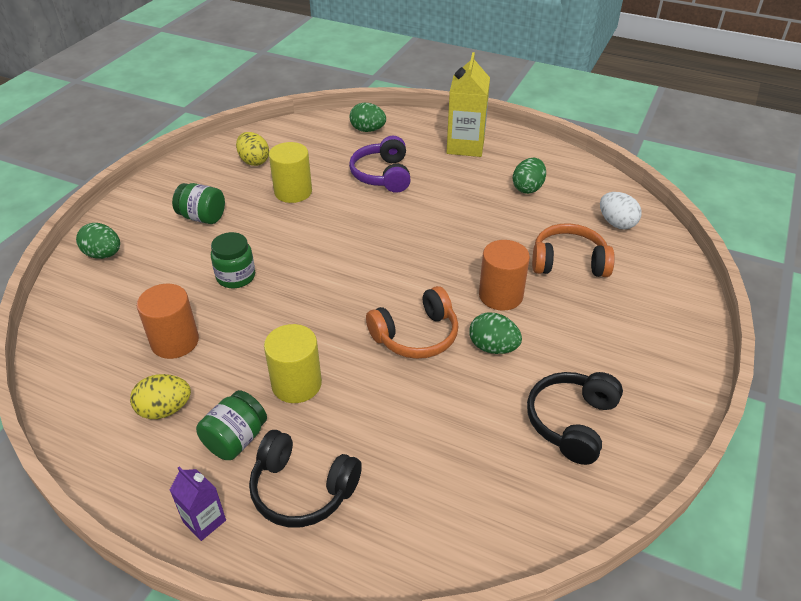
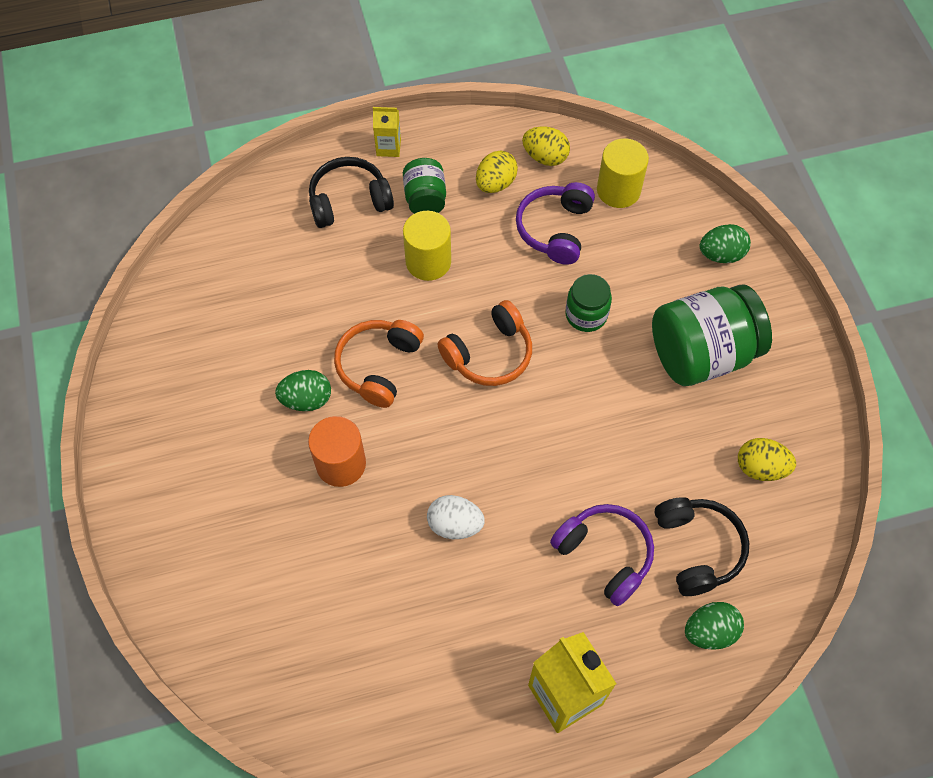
camera: 140 degrees right, 20 degrees up
orange cylinder [137,284,199,359] -> purple headphones [516,182,595,265]
purple carton [170,466,226,541] -> yellow carton [373,107,401,157]
green jar [172,183,225,224] -> green jar [652,285,772,386], size x1.89
yellow cylinder [269,142,312,203] -> yellow cylinder moved to [597,138,649,208]
green egg [513,158,546,194] -> none
black headphones [527,372,623,465] -> black headphones moved to [654,497,749,596]
orange headphones [532,223,615,277] -> orange headphones moved to [437,300,532,386]
white egg [600,192,642,229] -> white egg moved to [427,495,485,539]
none -> yellow egg [522,126,570,166]

